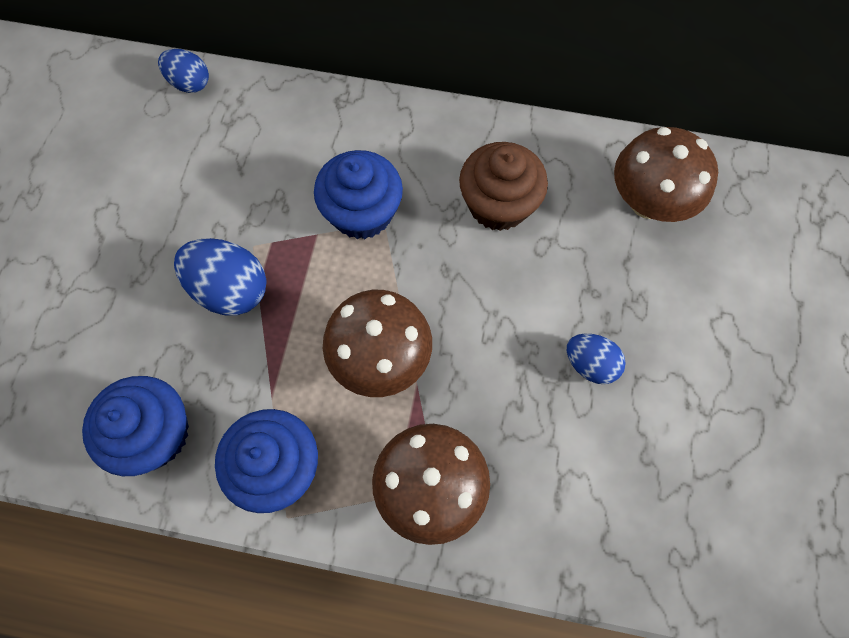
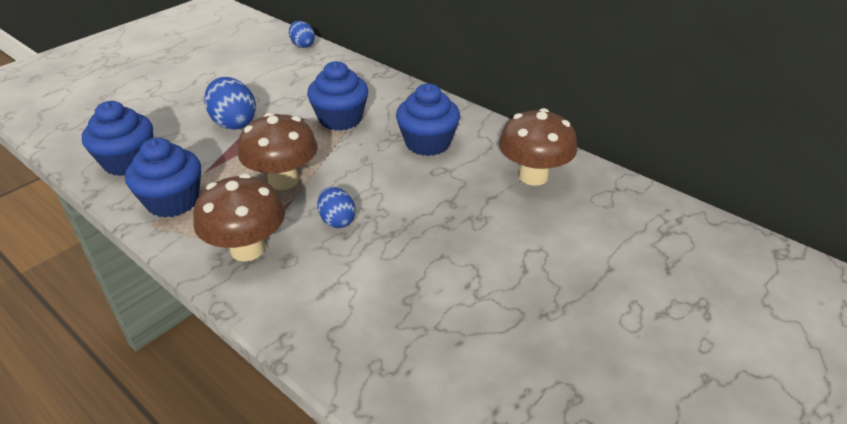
camera: 30 degrees right, 30 degrees down
brown cupcake [459,142,548,231] -> blue cupcake [396,83,460,156]
blue egg [567,334,626,384] -> blue egg moved to [318,187,356,228]

